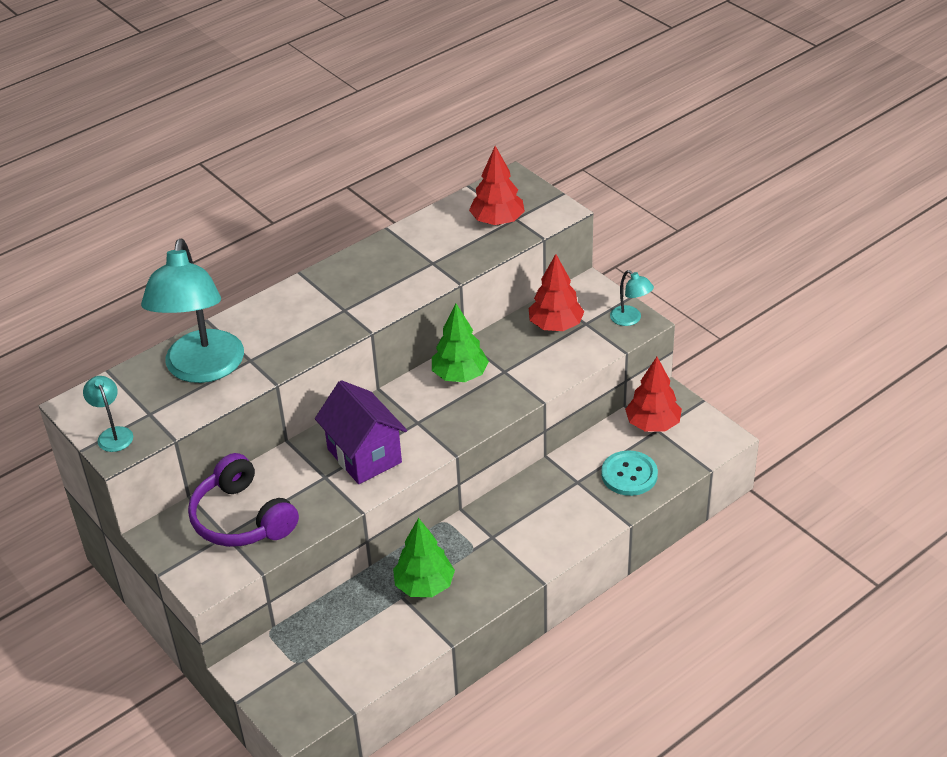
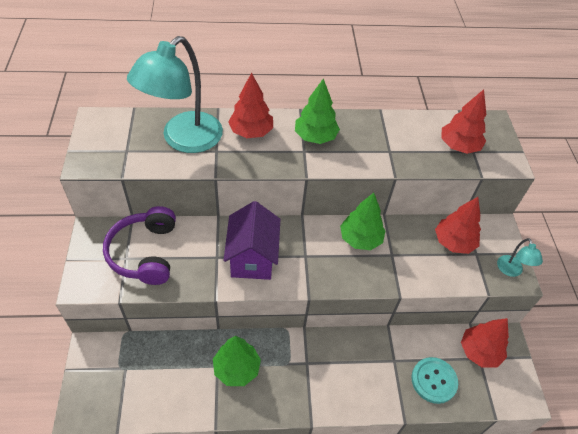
camera: 30 degrees right, 10 degrees up
turquoise lamp [83,376,133,452] -> none
none -> red tree [228,72,273,138]
none -> green tree [295,78,340,144]

